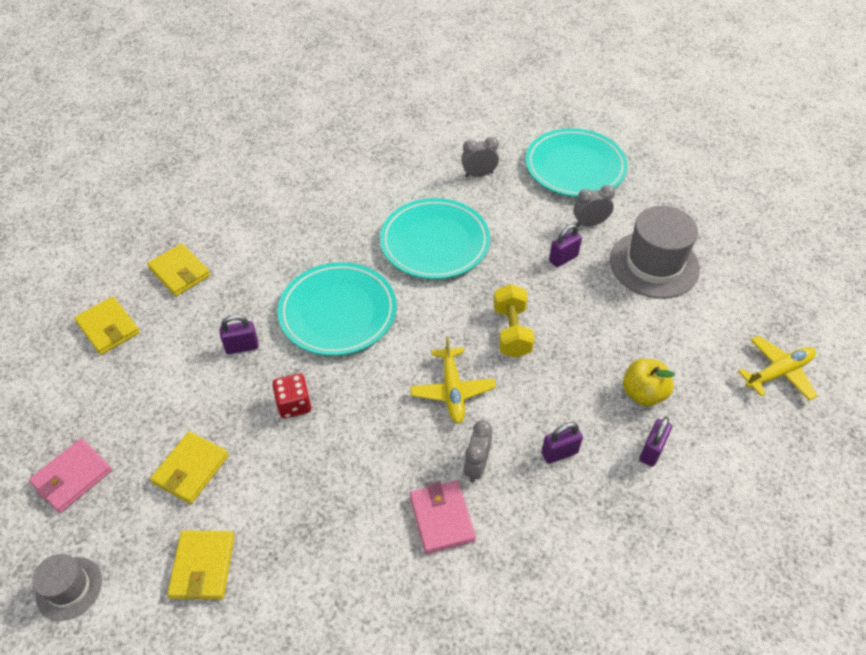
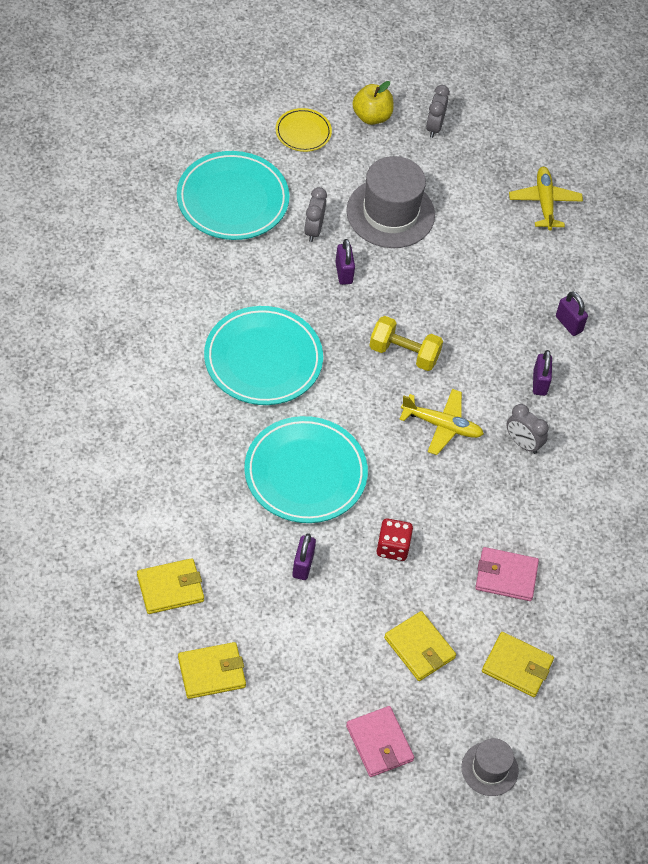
camera: 70 degrees left, 5 degrees up
pink wallet [410,481,476,554] -> pink wallet moved to [475,547,539,601]
grey clock [461,137,499,177] -> grey clock moved to [426,85,450,138]
yellow apple [623,359,675,406] -> yellow apple moved to [352,81,394,125]
none -> yellow plate [276,108,332,152]

